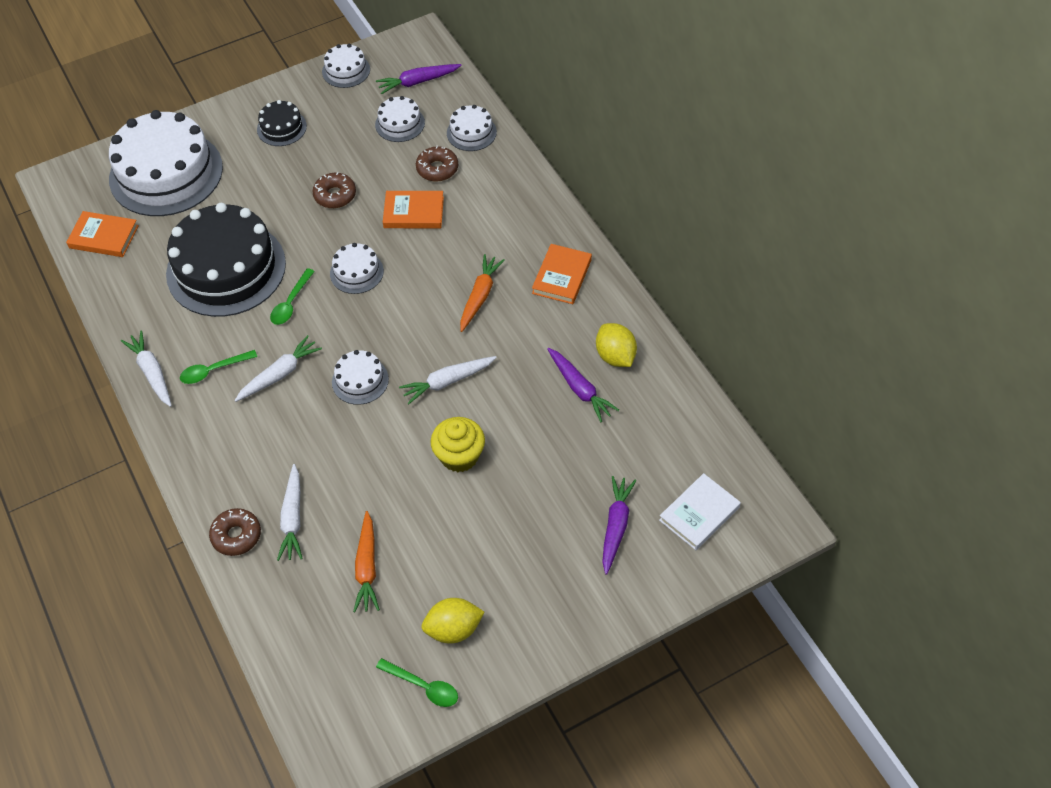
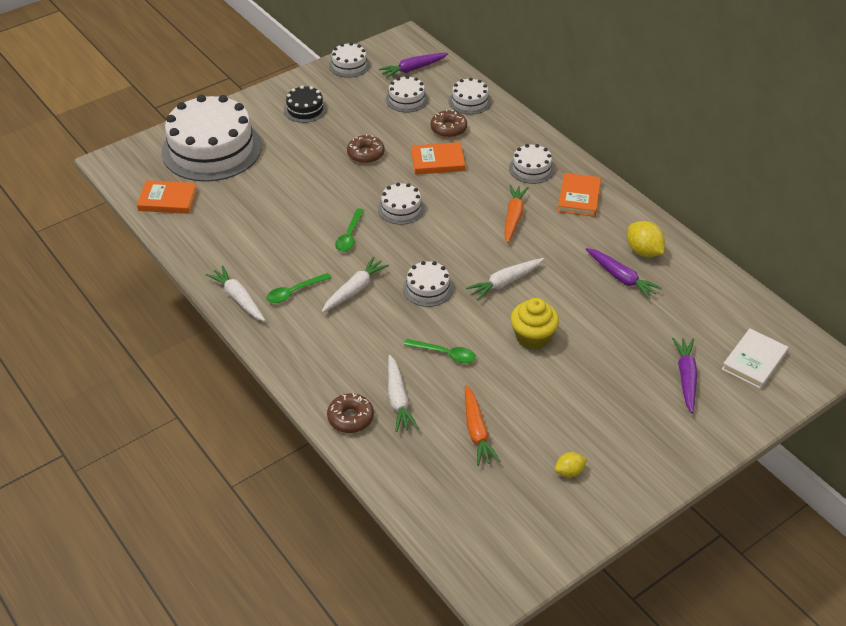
camera: 10 degrees left, 10 degrees down
black cake [166,203,286,317] -> none
green spoon [376,658,458,707] -> green spoon moved to [404,339,476,363]
yellow lemon [421,598,485,644] -> yellow lemon [555,452,587,477], size x0.61
none -> white cake [509,144,555,184]

